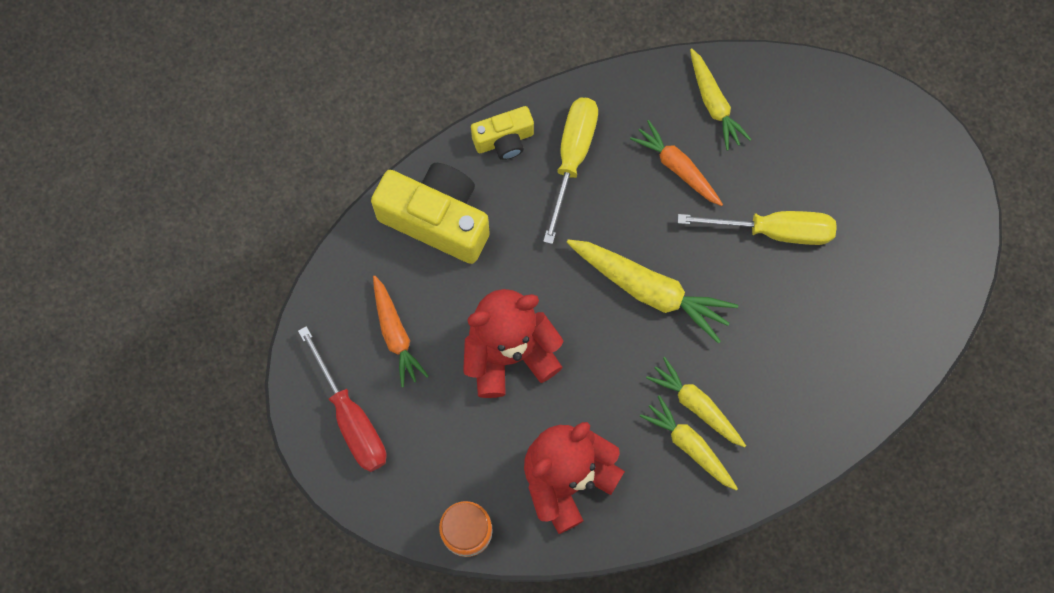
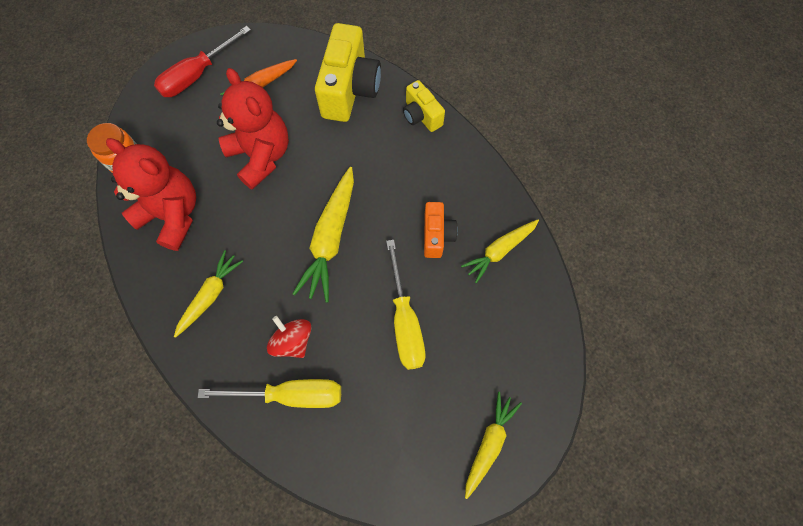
camera: 75 degrees right, 5 degrees down
yellow screwdriver [543,98,598,244] -> yellow screwdriver moved to [198,379,341,408]
orange carrot [630,120,723,206] -> orange camera [424,202,458,258]
yellow carrot [646,357,746,447] -> yellow carrot moved to [465,392,522,499]
none -> red spinning top [267,316,311,358]

